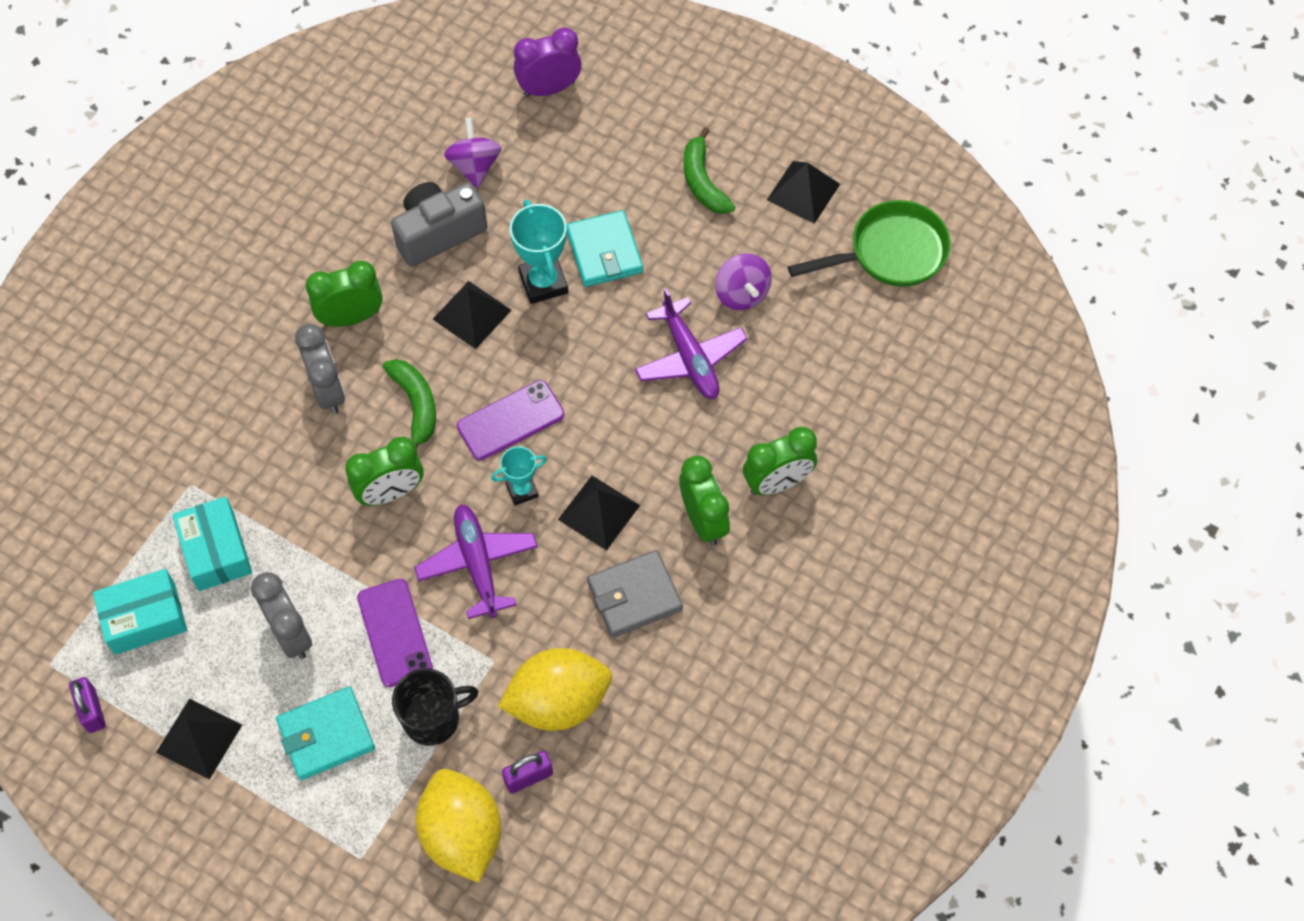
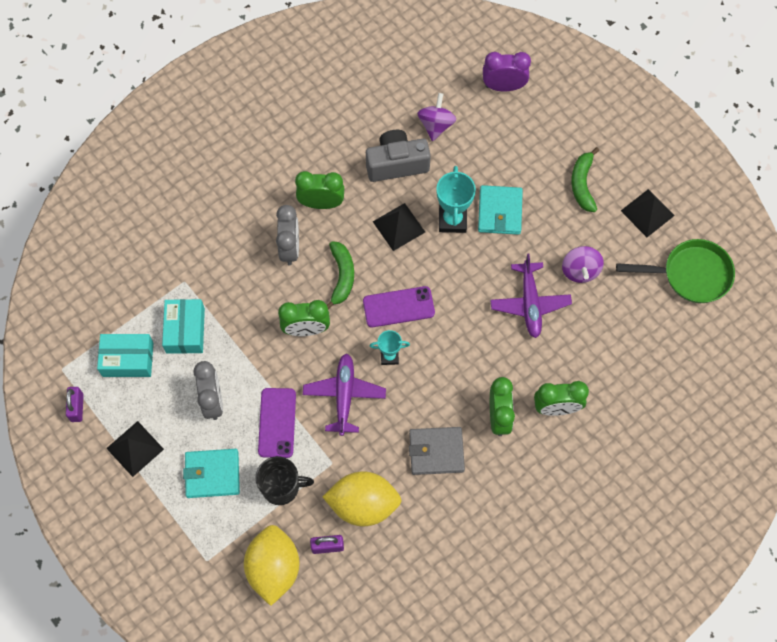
camera: 20 degrees right, 5 degrees up
black pyramid [558,476,640,551] -> none

